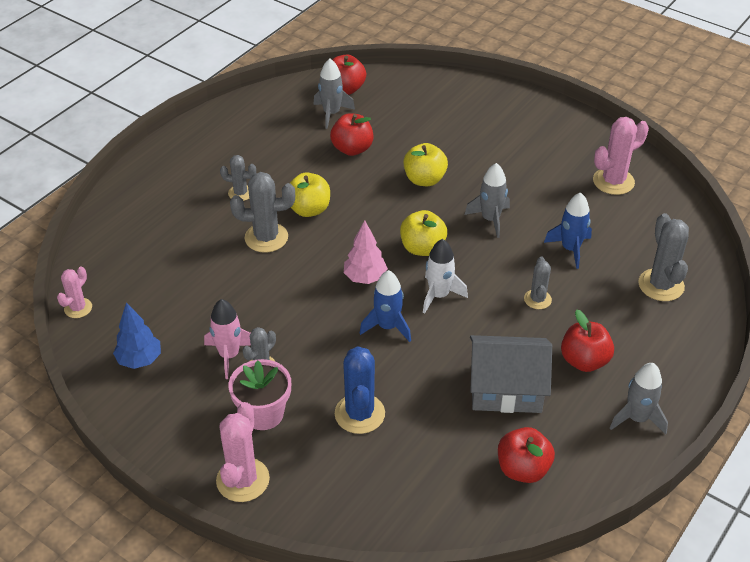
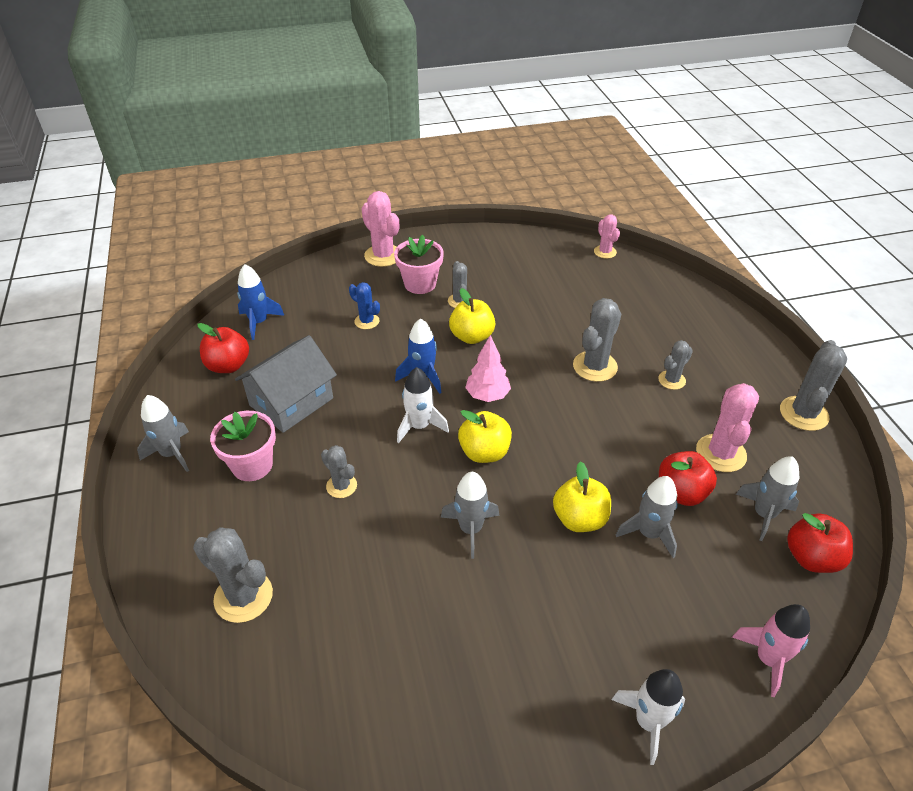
camera: 130 degrees right, 0 degrees up
blue tree [113,302,161,369] -> none
pink rocket [204,299,251,379] -> pink rocket moved to [732,604,810,697]
yellow apple [290,172,330,217] -> yellow apple moved to [449,288,495,344]
blue cactus [335,346,385,434] -> blue cactus [349,282,380,329], size x0.60
blue rocket [544,192,592,269] -> blue rocket moved to [237,264,285,340]
red apple [561,310,614,372] -> pink flower pot [210,411,276,481]
pink cactus [593,117,649,195] -> pink cactus moved to [696,383,759,472]
none -> white rocket [611,669,685,765]
none -> grey rocket [616,476,678,558]
none -> grey cactus [780,340,847,431]

